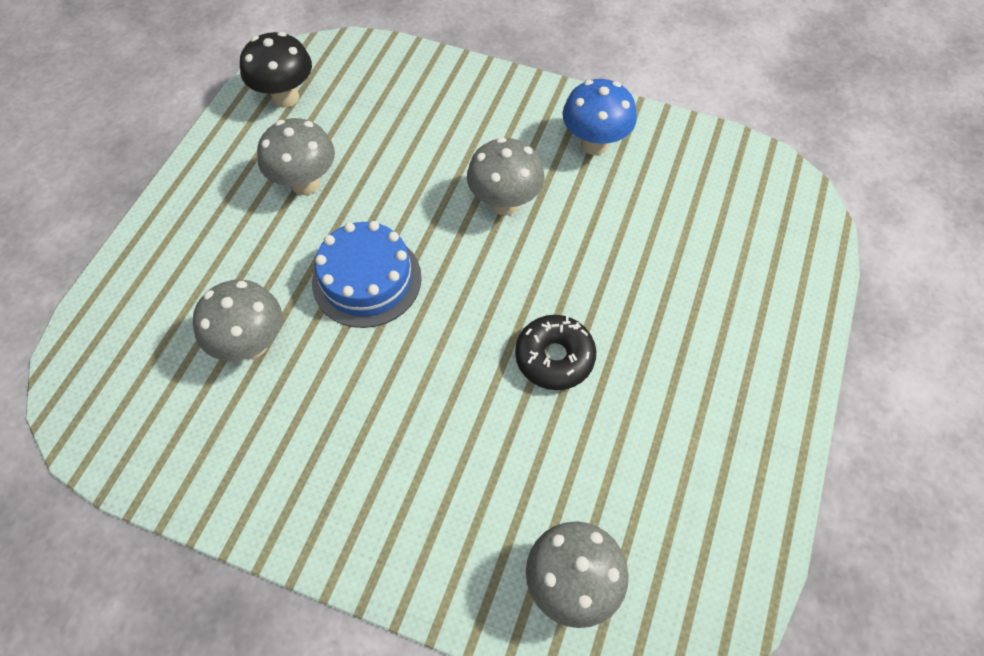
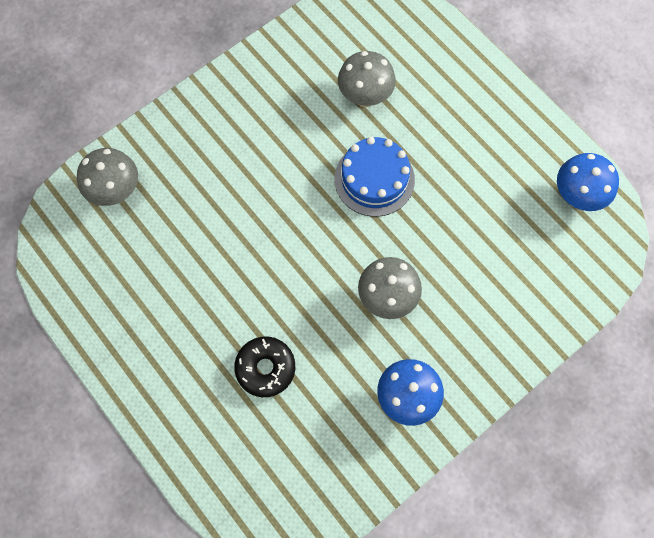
camera: 120 degrees right, 10 degrees up
black mushroom [240,32,312,108] -> blue mushroom [557,153,619,211]
grey mushroom [257,118,335,195] -> none
black donut [515,315,596,390] -> black donut moved to [234,336,295,397]

